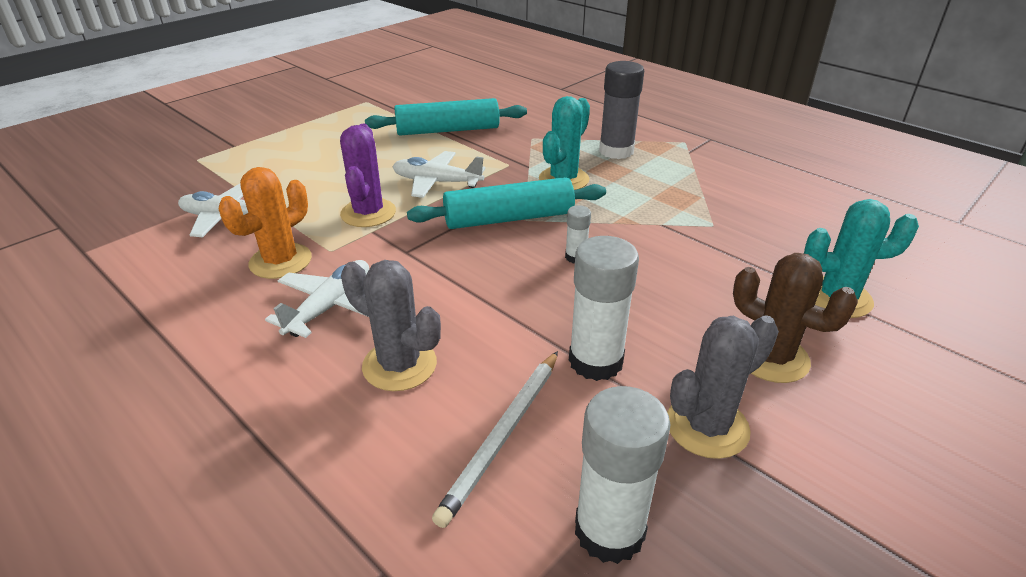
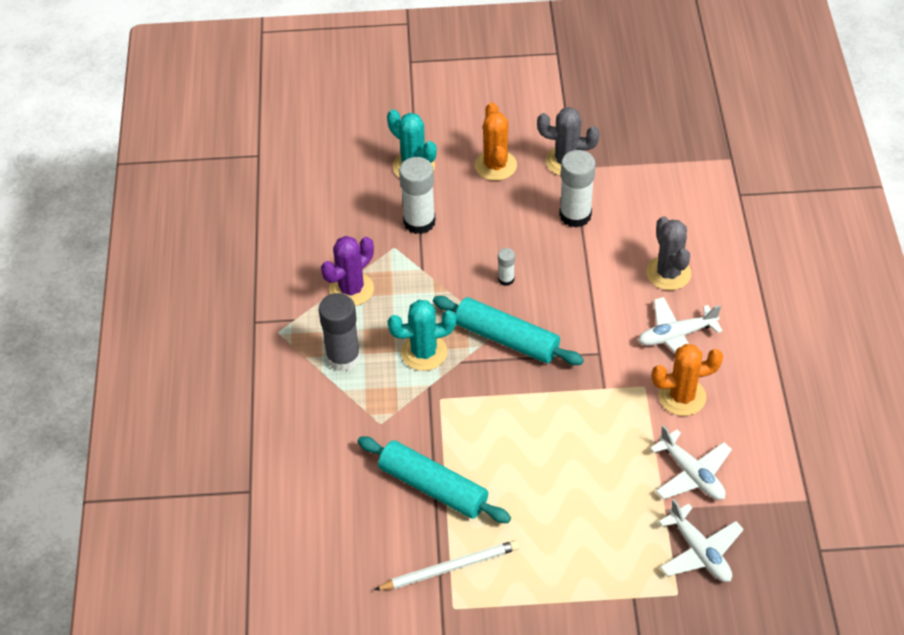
camera: 135 degrees left, 15 degrees up
purple cactus [340,124,396,227] -> purple cactus moved to [321,236,374,306]
white plane [392,151,485,198] -> white plane moved to [658,499,744,582]
white pencil [432,351,558,528] -> white pencil moved to [374,540,519,590]
white glue stick [575,386,671,564] -> white glue stick moved to [399,157,435,234]
brown cactus [733,253,858,383] -> orange cactus [475,102,517,181]

